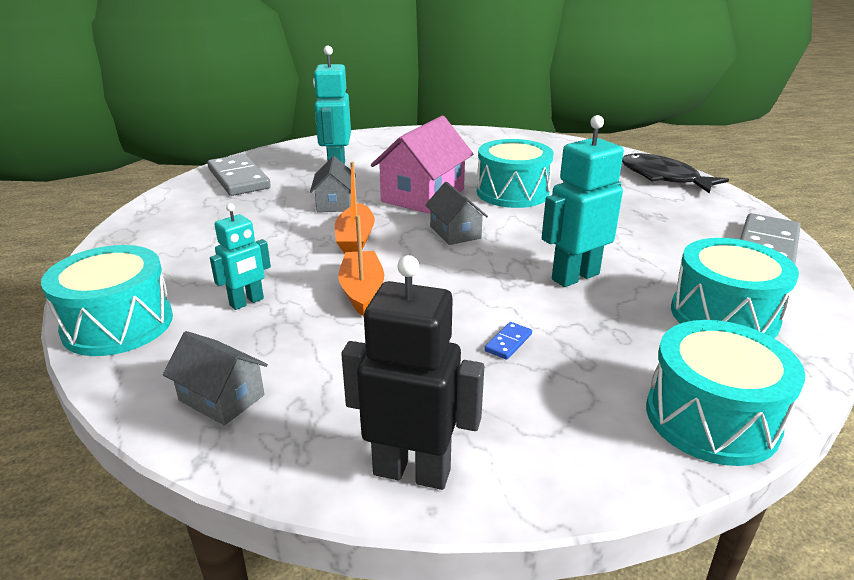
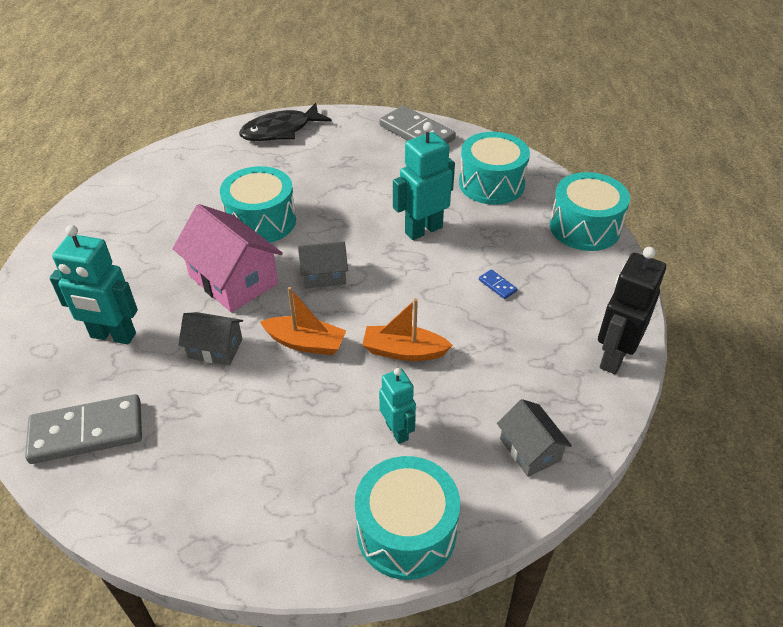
camera: 75 degrees left, 15 degrees up
grey house [163,331,268,426] -> grey house turned 75 degrees counterclockwise [497,399,572,477]
turquoise robot [542,115,624,287] -> turquoise robot turned 75 degrees clockwise [393,122,455,240]

